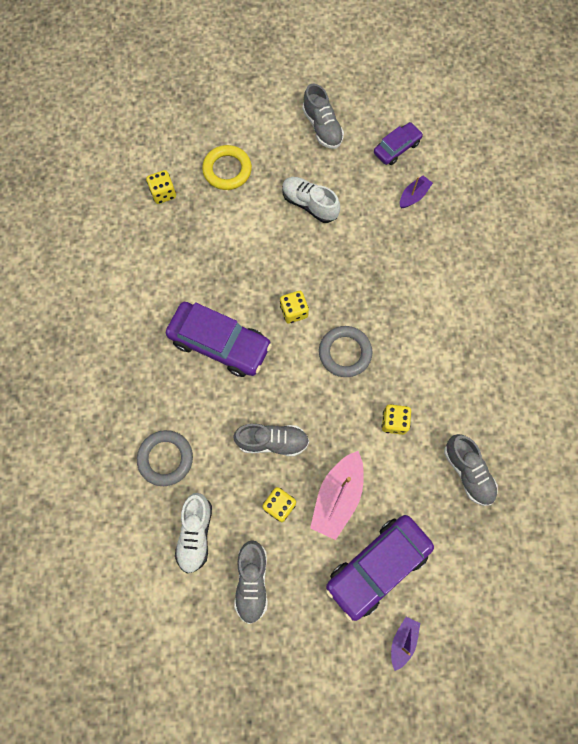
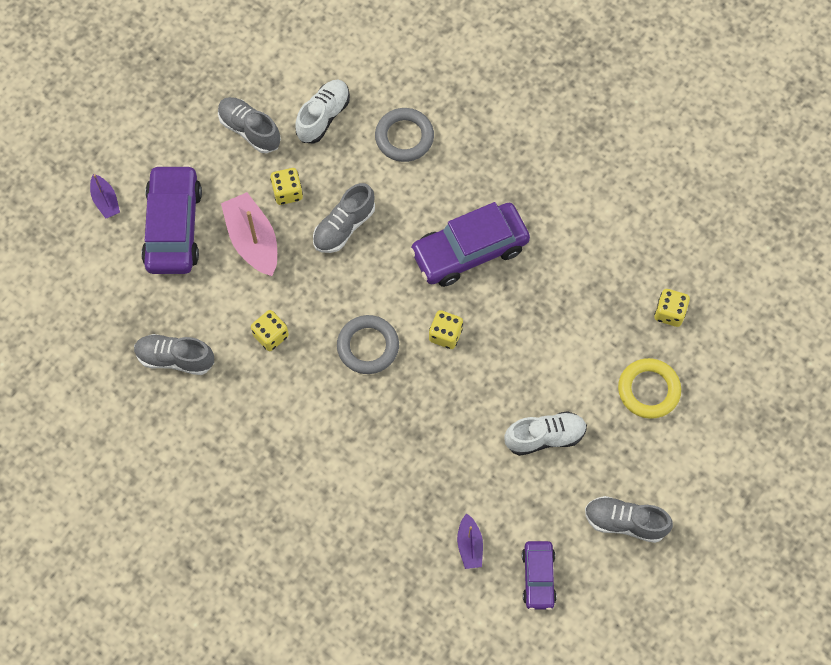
camera: 130 degrees right, 5 degrees down
white shoe [175,493,212,573] -> white shoe turned 75 degrees clockwise [295,80,350,143]

